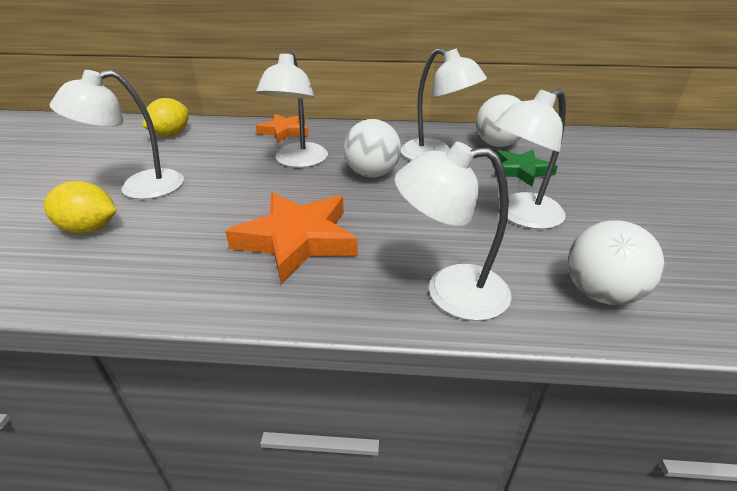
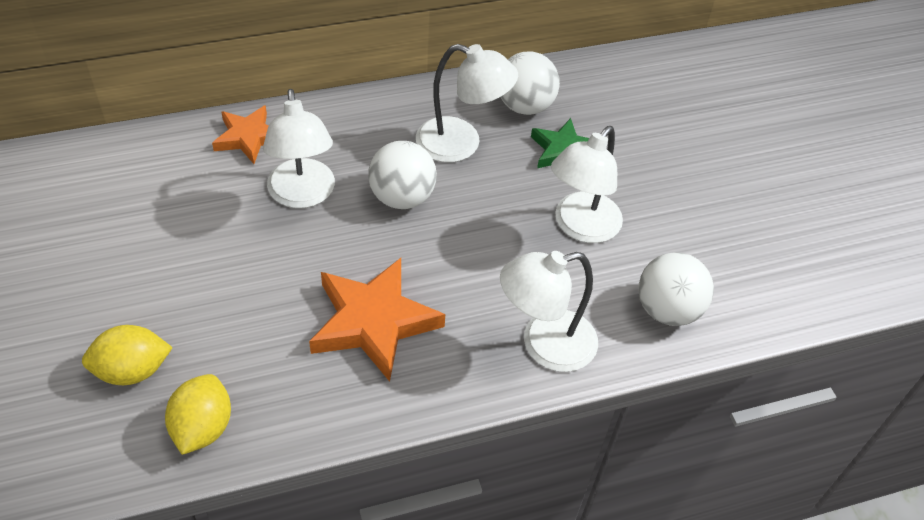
camera: 25 degrees left, 15 degrees up
white lamp [50,70,184,199] -> none
yellow lemon [143,98,189,136] -> yellow lemon moved to [165,374,231,455]

